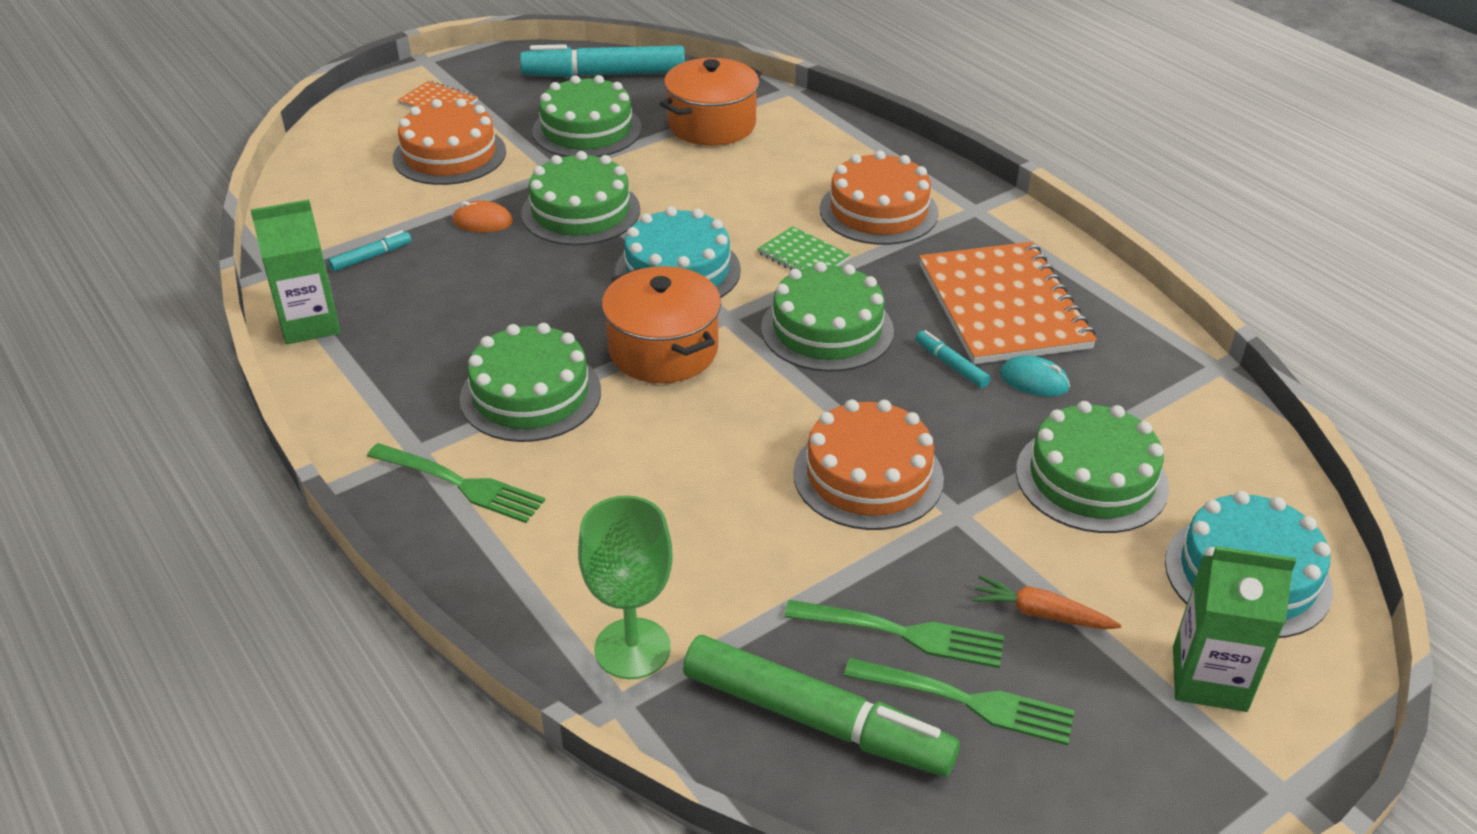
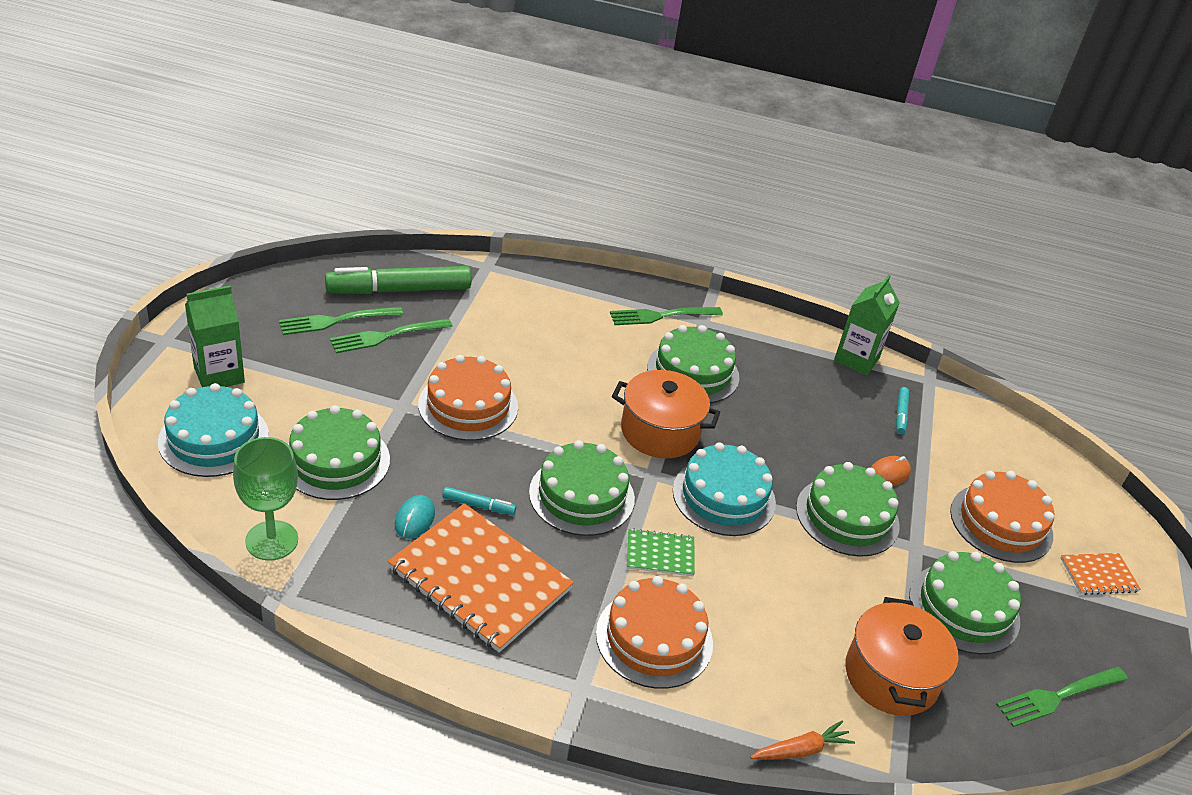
camera: 135 degrees right, 0 degrees up
turquoise marker [520,44,685,77] -> green fork [996,667,1128,727]
green goblet [578,496,673,679] -> green goblet moved to [233,437,298,560]
orange carrot [972,575,1122,630] -> orange carrot moved to [750,720,855,760]
turquoise mouse [1000,355,1070,397] -> turquoise mouse turned 60 degrees counterclockwise [395,495,435,539]

